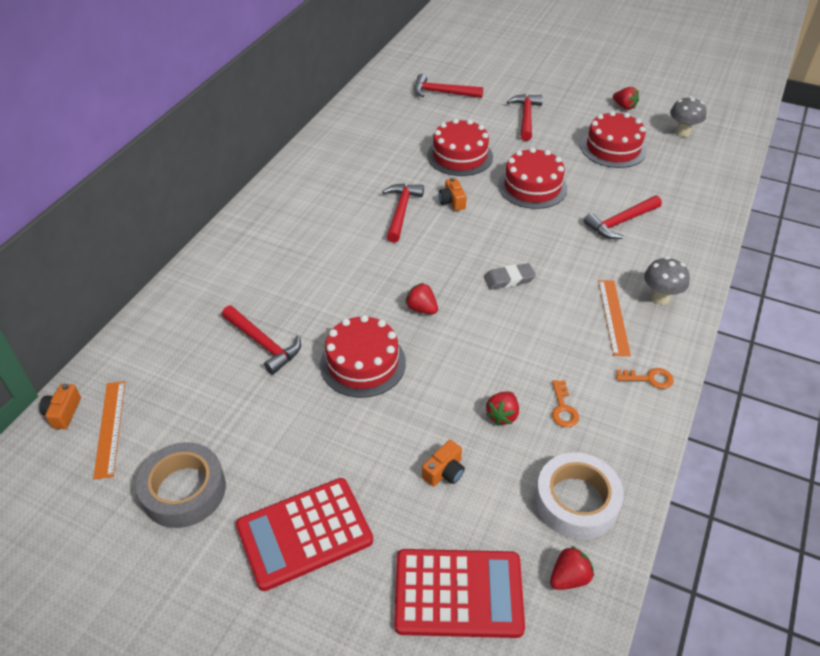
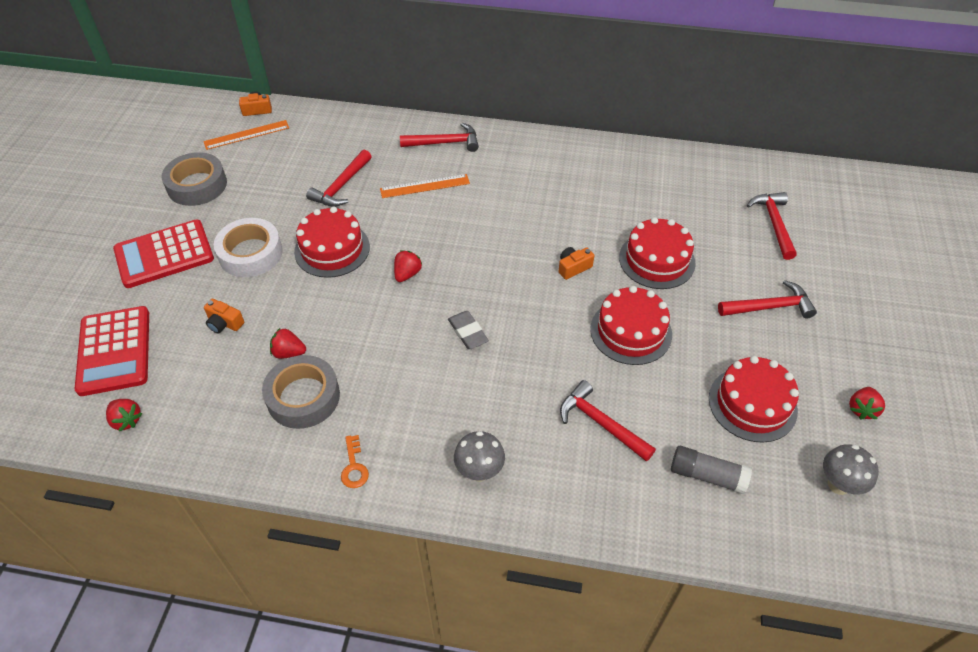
camera: 75 degrees right, 5 degrees up
red calculator [236,478,373,591] -> red calculator turned 75 degrees counterclockwise [113,220,214,288]
red hammer [382,183,424,243] -> red hammer moved to [400,123,479,152]
white tape [535,452,624,540] -> white tape moved to [214,218,283,277]
orange key [552,380,579,427] -> grey tape [262,355,340,429]
orange ruler [598,280,631,356] -> orange ruler moved to [380,174,470,198]
none -> grey glue stick [671,446,752,494]

